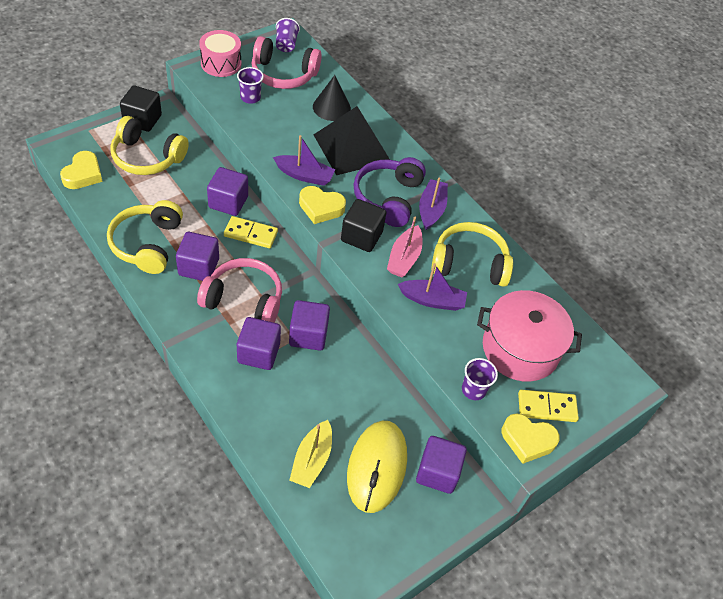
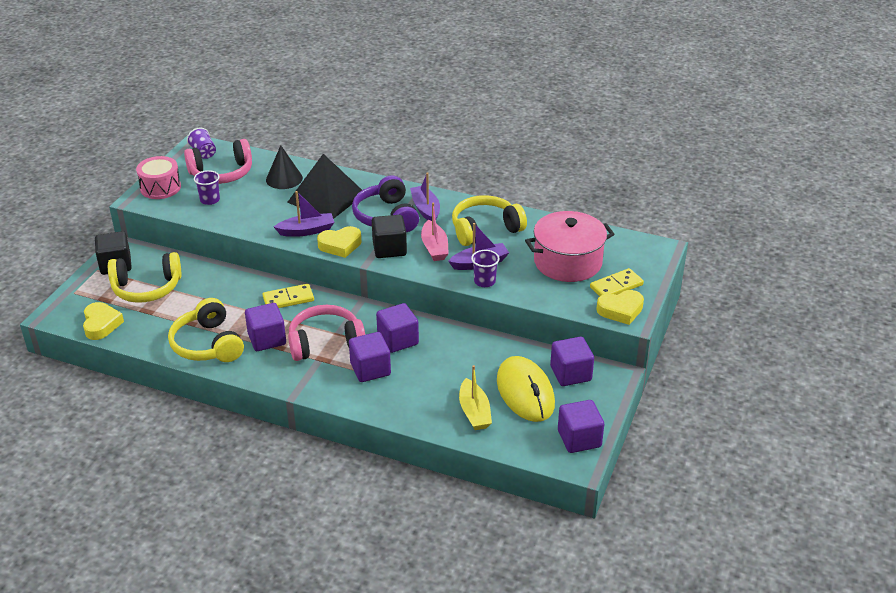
camera: 25 degrees left, 15 degrees down
purple cube [207,167,248,216] -> purple cube moved to [558,400,604,453]
purple cup [462,358,498,400] -> purple cup moved to [471,250,500,287]

